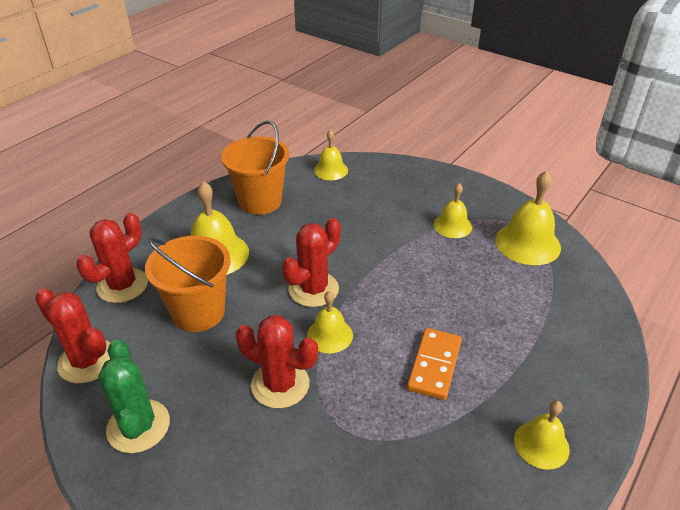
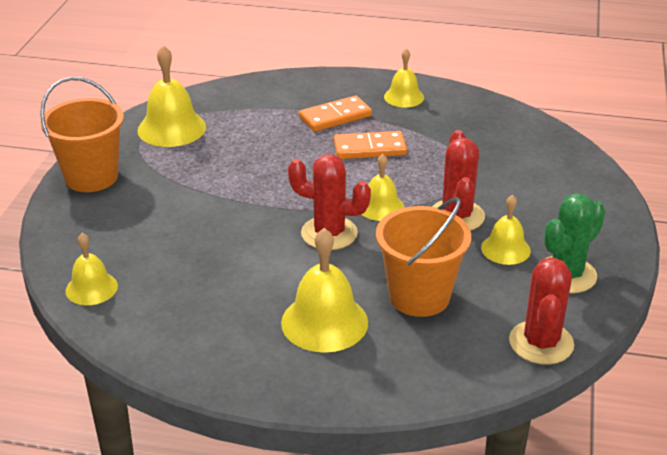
camera: 115 degrees left, 5 degrees down
red cactus [76,213,148,303] -> none
orange bucket [221,121,289,215] -> orange bucket moved to [40,77,124,192]
yellow bell [434,183,472,238] -> yellow bell moved to [481,195,531,265]
none -> orange domino [299,96,372,132]

